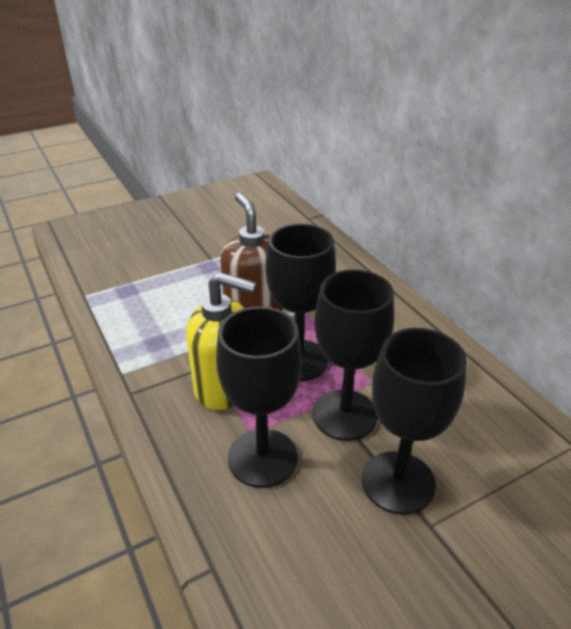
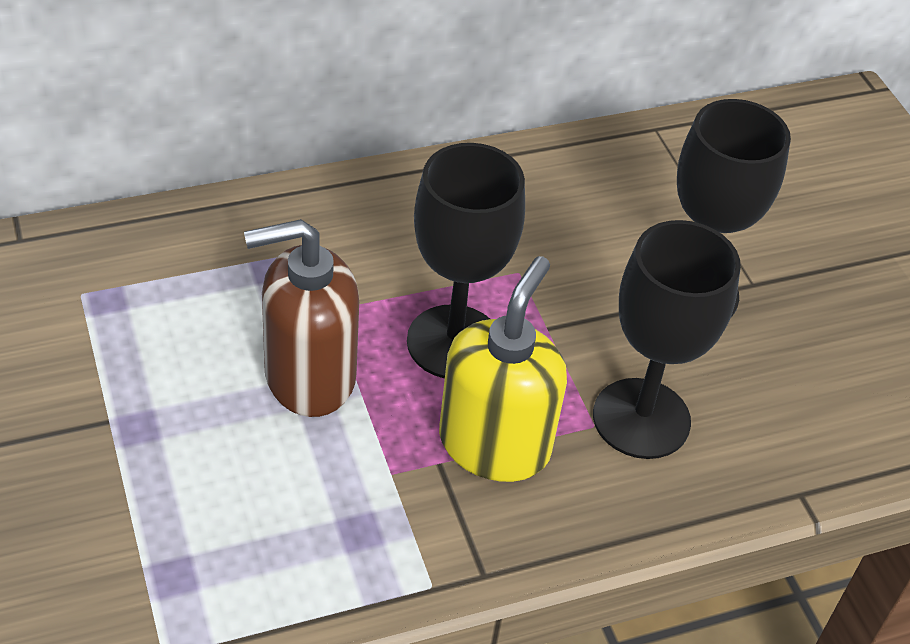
camera: 85 degrees left, 10 degrees up
black goblet [313,269,394,441] -> none

